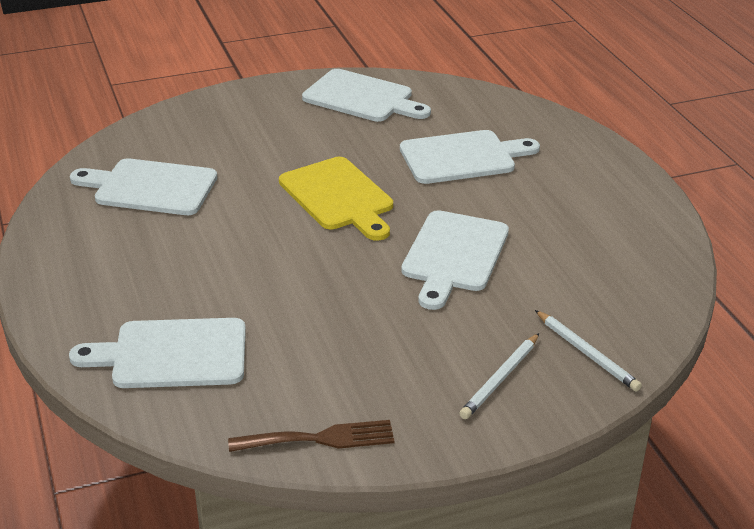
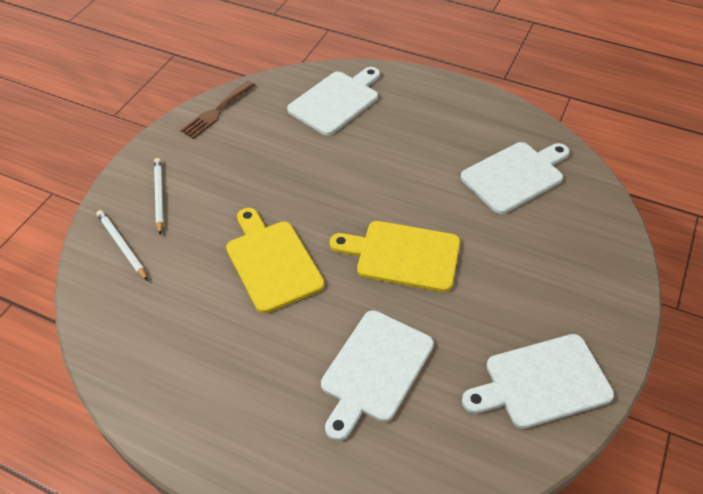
camera: 135 degrees right, 15 degrees up
white cutting board [401,210,509,310] -> yellow cutting board [226,208,325,313]
white pencil [535,310,642,392] -> white pencil turned 45 degrees clockwise [96,210,148,281]

